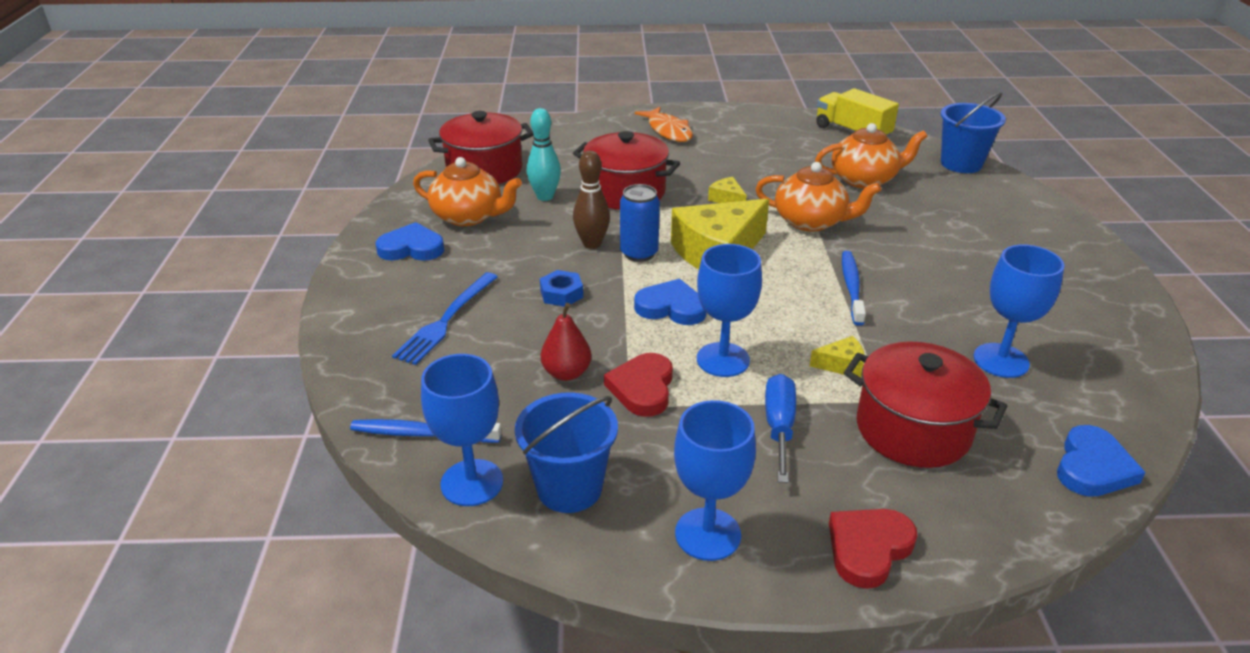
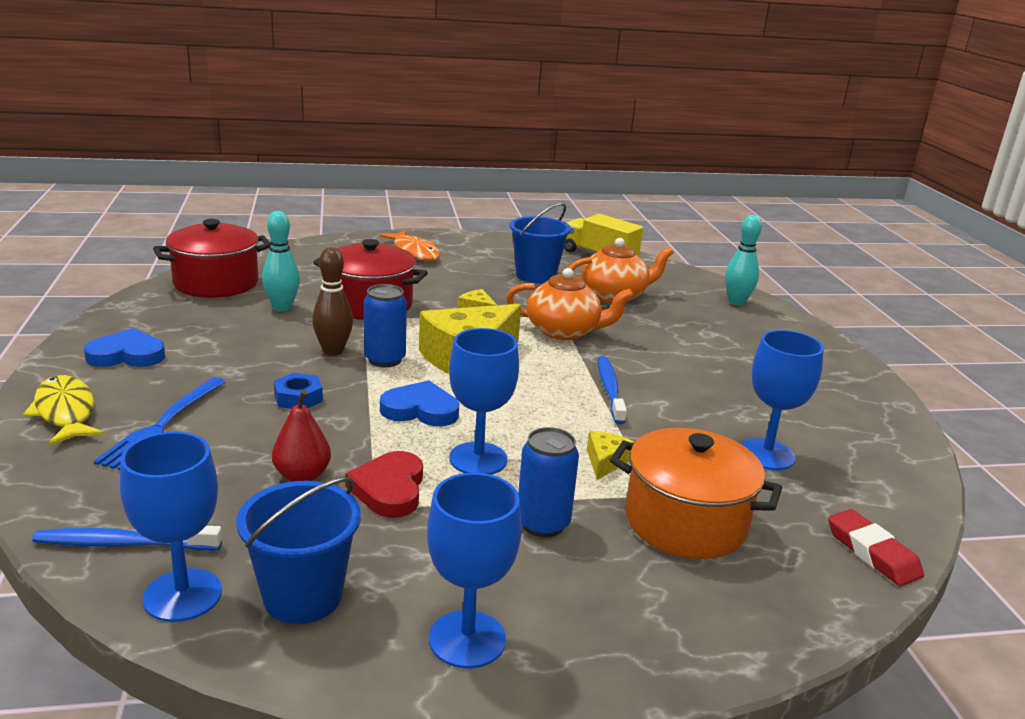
camera: 10 degrees left, 10 degrees down
orange teapot [413,157,522,226] -> none
blue screwdriver [765,374,796,483] -> blue can [518,427,579,537]
yellow cheese [810,336,864,378] -> yellow cheese turned 60 degrees counterclockwise [587,431,634,480]
red heart [829,509,917,589] -> none
red pot [844,342,1007,468] -> orange pot [610,428,782,559]
blue bucket [941,92,1006,173] -> blue bucket moved to [510,203,571,284]
blue heart [1057,425,1146,497] -> red eraser [828,509,924,586]
none -> yellow fish [23,375,104,446]
none -> turquoise bowling pin [725,215,762,306]

